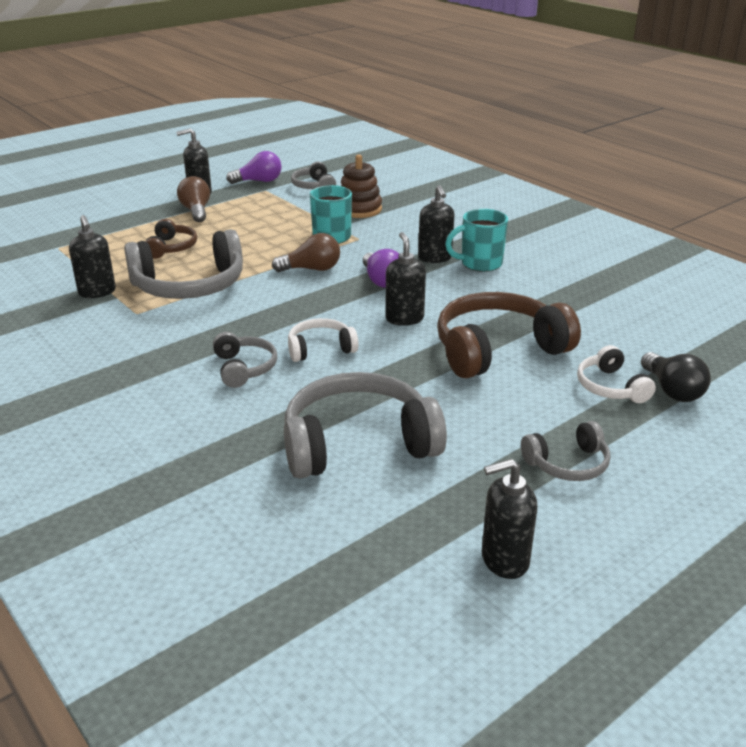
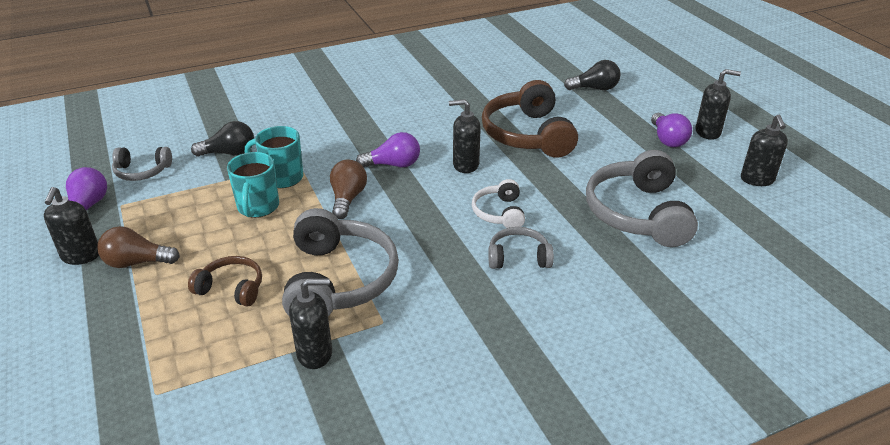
camera: 75 degrees left, 5 degrees up
brown stacking toy [341,155,382,218] -> black light bulb [191,121,254,157]
black soap dispenser [418,185,454,263] -> black soap dispenser moved to [696,69,741,140]
turquoise mug [445,209,508,272] -> turquoise mug moved to [227,152,279,218]
grey headphones [521,421,611,481] -> purple light bulb [651,113,692,147]
white headphones [577,345,656,403] -> none

